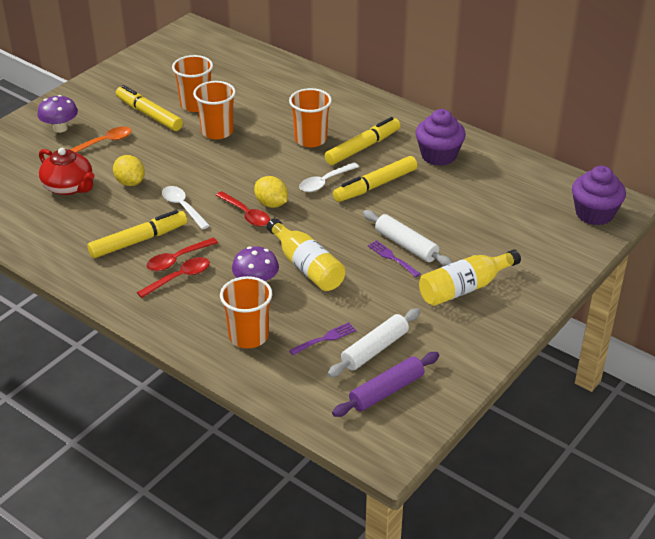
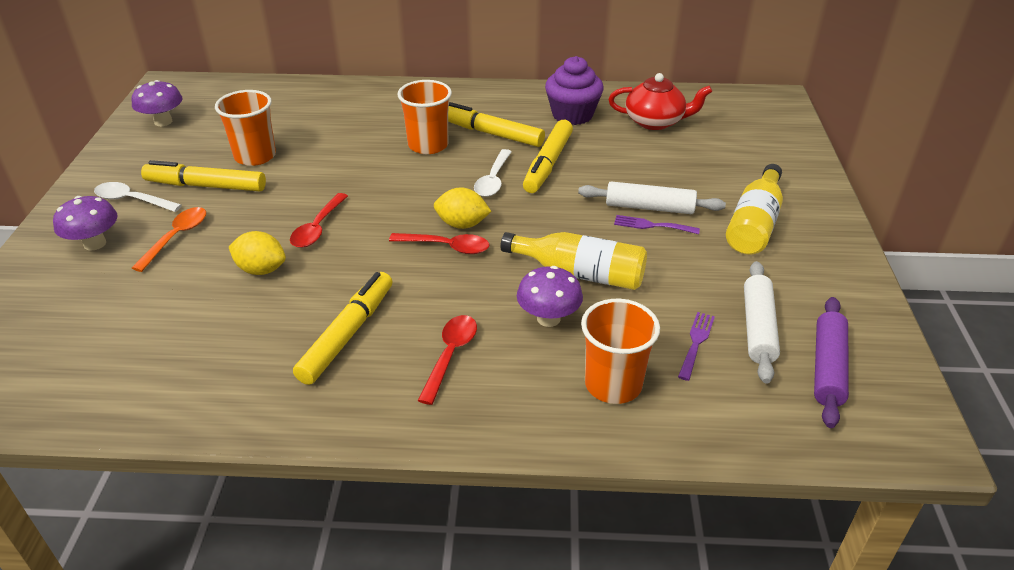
camera: 35 degrees left, 0 degrees up
red teapot [39,148,95,195] -> red teapot moved to [608,73,712,130]
red spoon [147,238,218,271] -> red spoon moved to [290,193,348,248]
white spoon [162,186,210,229] -> white spoon moved to [94,182,182,212]
orange cup [193,81,236,139] -> none
yellow marker [325,117,400,165] -> yellow marker turned 75 degrees counterclockwise [448,102,545,147]
purple cupcake [572,166,626,225] -> none
none -> purple mushroom [132,80,182,126]

